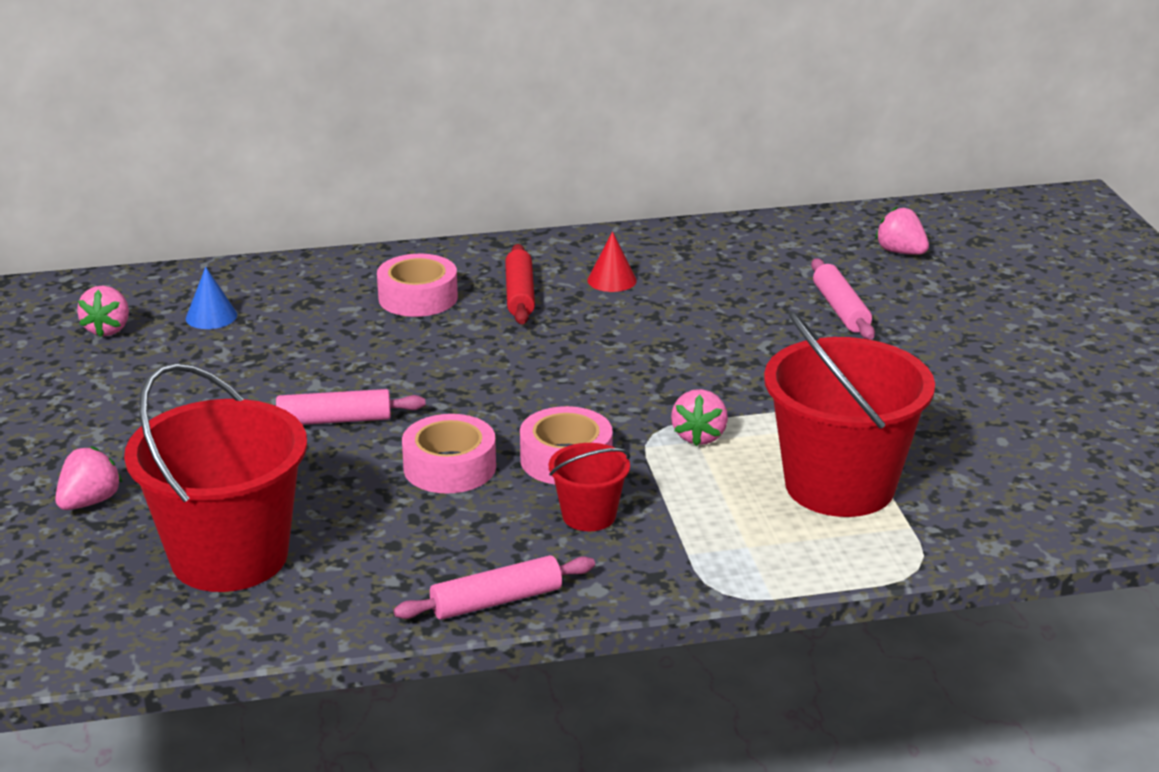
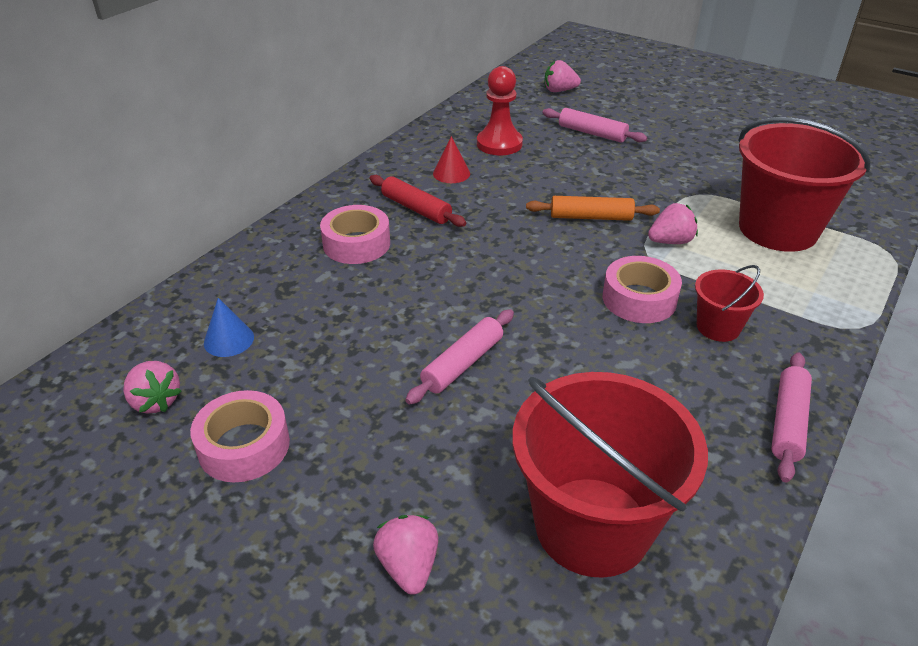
camera: 45 degrees left, 10 degrees up
pink tape [402,414,496,494] -> pink tape moved to [190,390,290,482]
pink strawberry [671,389,728,446] -> pink strawberry turned 75 degrees counterclockwise [648,203,698,244]
none -> red pawn [477,66,523,155]
none -> orange rolling pin [526,196,660,221]

